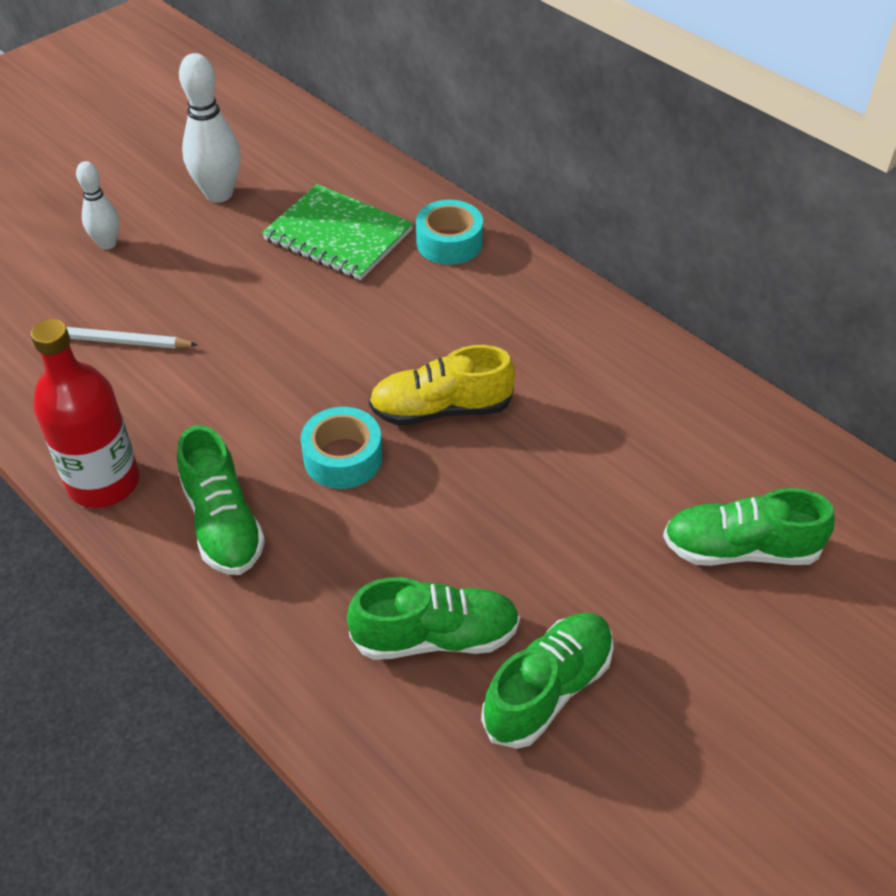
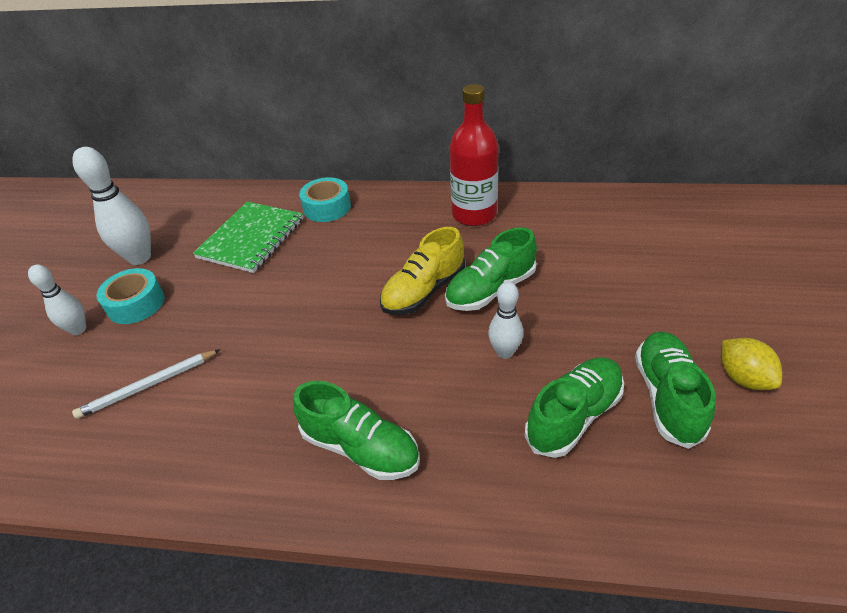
camera: 35 degrees left, 5 degrees down
red bottle [31,319,139,508] -> red bottle moved to [449,84,499,226]
green notebook [262,184,413,280] -> green notebook turned 60 degrees counterclockwise [193,202,303,273]
turquoise tape [300,407,383,489] -> turquoise tape moved to [96,268,165,324]
green shoe [663,488,835,566] -> green shoe moved to [445,227,537,311]
none -> white bowling pin [488,282,523,359]
none -> yellow lemon [721,338,782,390]

